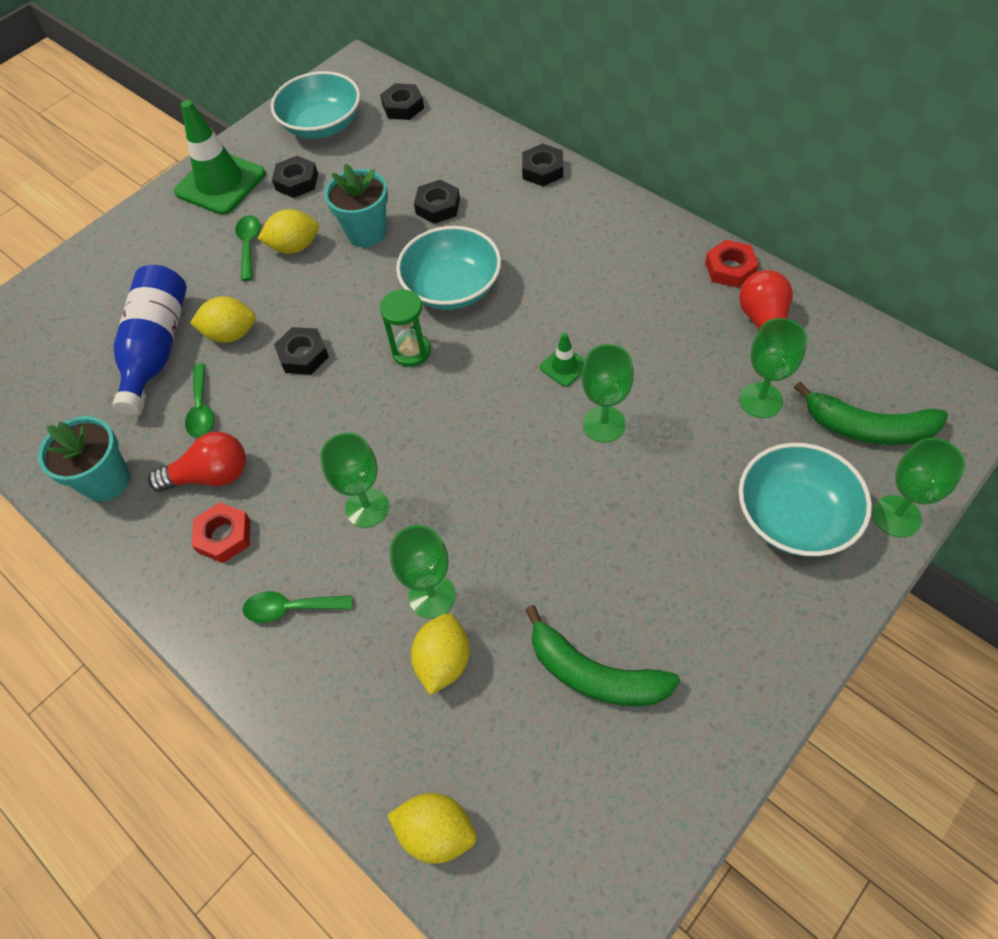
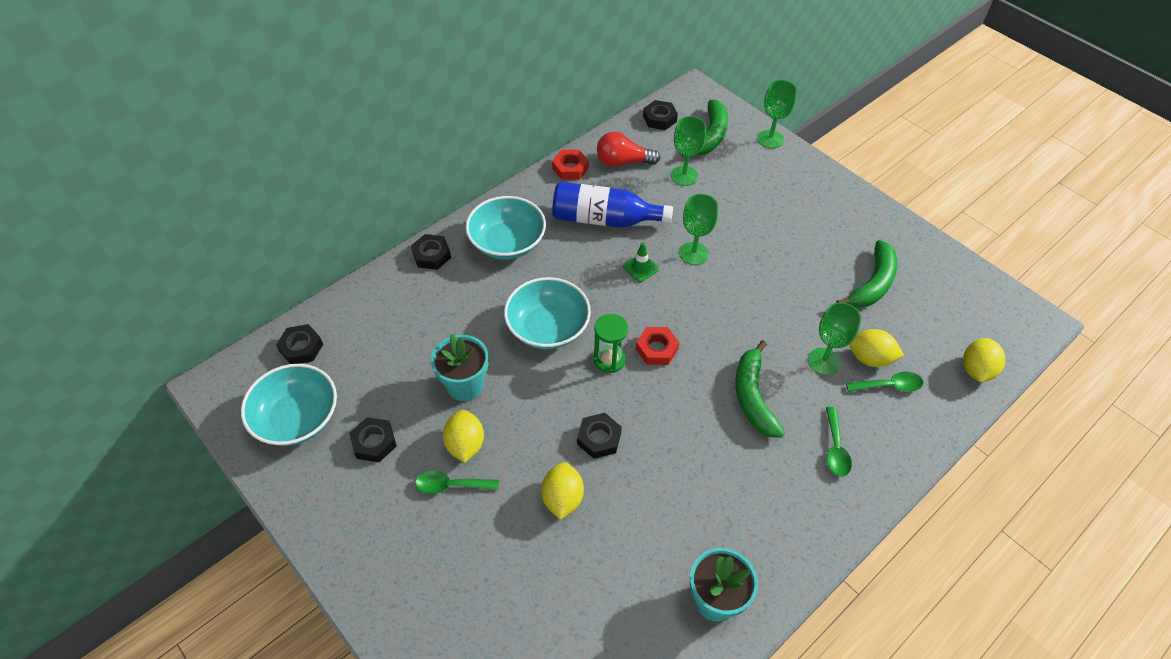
camera: 90 degrees left, 5 degrees down
blue bottle [112,265,187,415] -> blue bottle moved to [552,182,673,228]
red light bulb [148,432,246,492] -> none
green traffic cone [174,100,266,215] -> none
green spoon [185,364,214,438] -> green spoon moved to [846,372,924,392]
red nut [191,502,250,563] -> red nut moved to [636,327,680,365]
green goblet [320,433,389,528] -> green banana [735,340,785,438]
black nut [414,180,460,224] -> black nut moved to [643,100,678,130]
turquoise bowl [739,443,872,556] -> turquoise bowl moved to [466,196,546,260]

